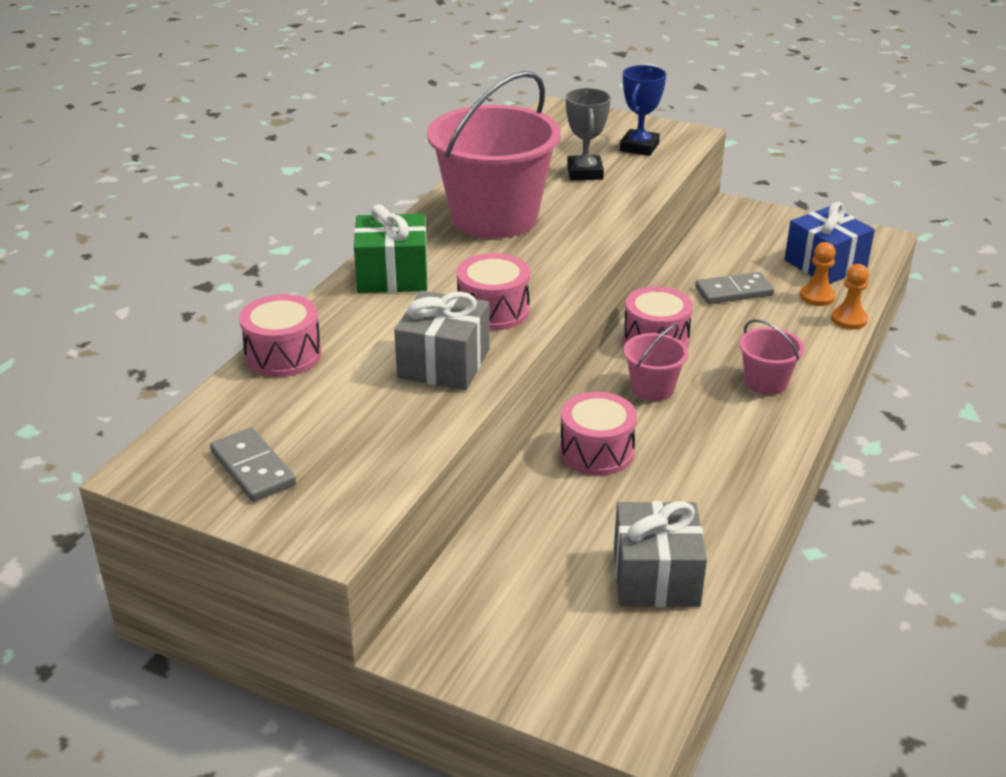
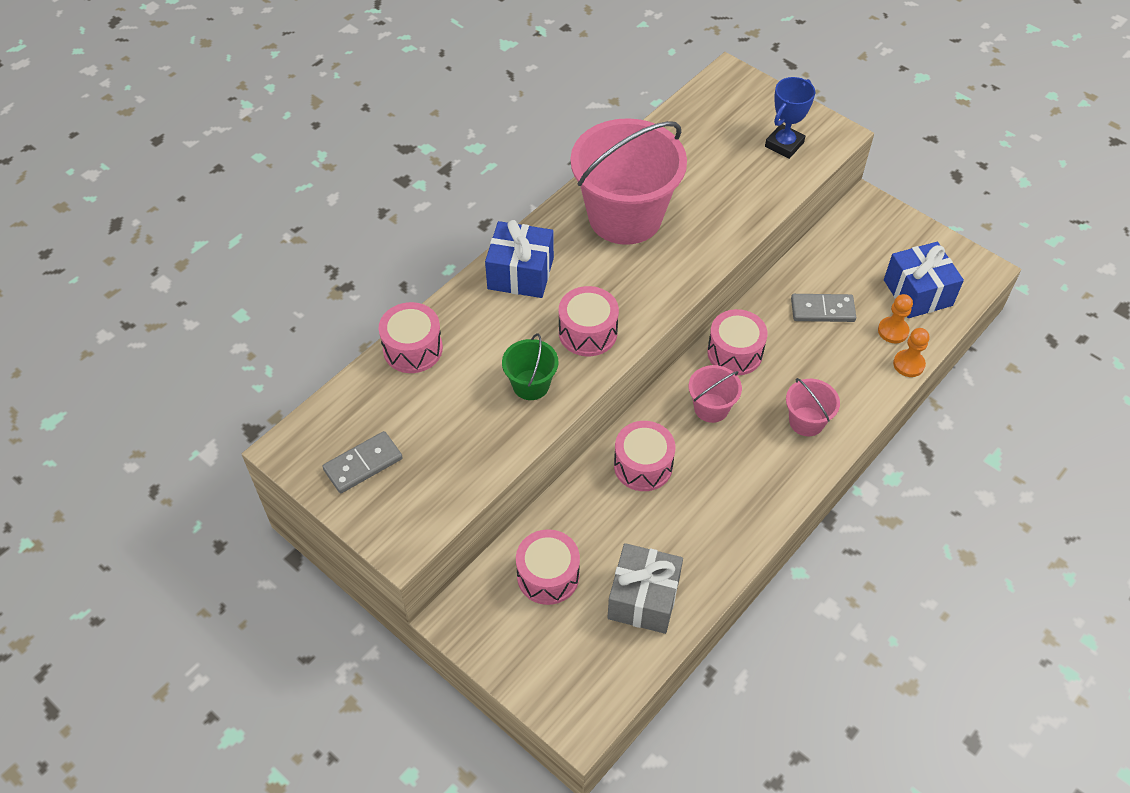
camera: 15 degrees right, 20 degrees up
grey domino [210,428,296,502] -> grey domino turned 75 degrees clockwise [322,431,403,493]
green gift [354,204,428,293] -> blue gift [485,220,554,298]
grey gift [394,291,490,390] -> green bucket [502,334,559,400]
grey trophy [566,88,611,180] -> none
none -> pink drum [516,529,580,605]

